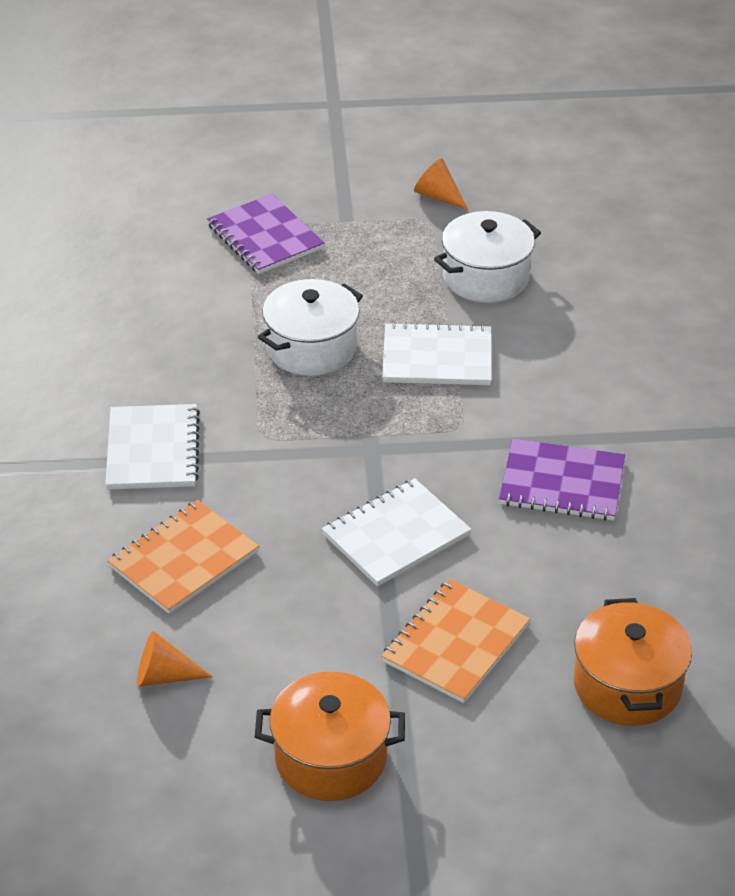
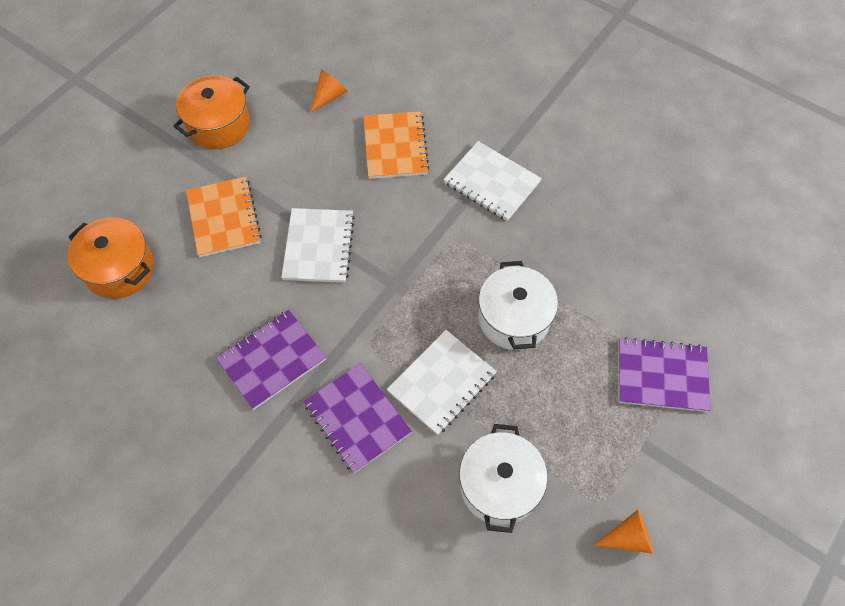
camera: 130 degrees right, 20 degrees up
none -> purple notebook [303,363,412,473]

